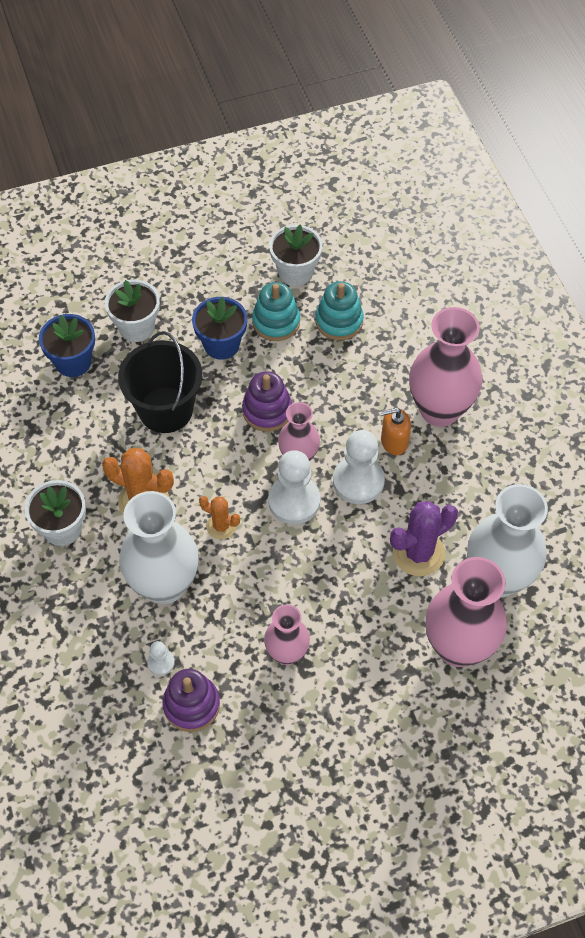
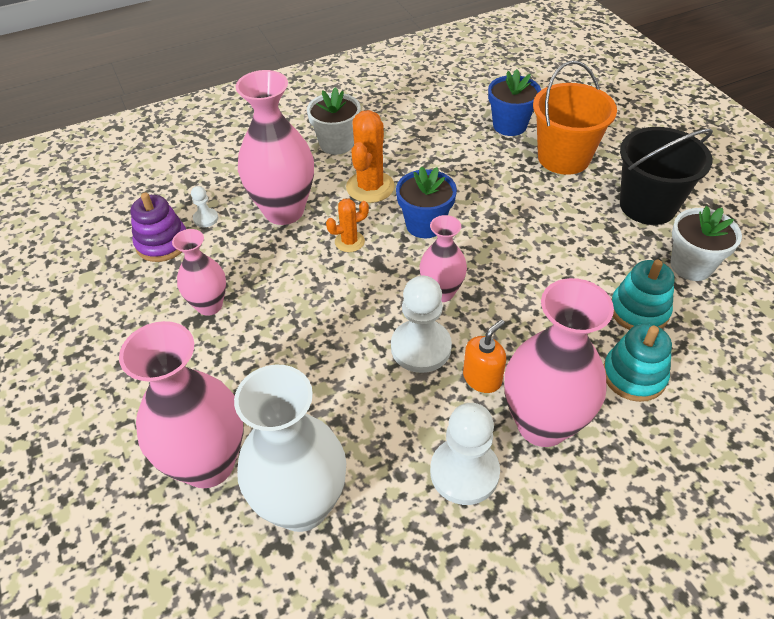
camera: 85 degrees right, 10 degrees down
white flower pot [105,279,160,342] -> orange bucket [533,61,617,175]
black bucket [118,331,202,433] -> black bucket moved to [620,127,713,225]
white vase [119,491,198,604] -> pink vase [236,70,314,225]
blue flower pot [192,297,247,360] -> blue flower pot moved to [396,166,457,238]
orange cactus [199,496,240,540] -> orange cactus turned 45 degrees clockwise [326,198,369,252]
purple stacking toy [242,371,292,432] -> none
turquoise stacking toy [252,282,300,341] -> turquoise stacking toy moved to [604,324,672,402]
white pawn [268,450,320,524] -> white pawn moved to [430,403,500,505]
orange soap dispenser [381,408,411,455] -> orange soap dispenser turned 60 degrees clockwise [463,320,506,393]
purple cactus [390,501,458,576] -> none

